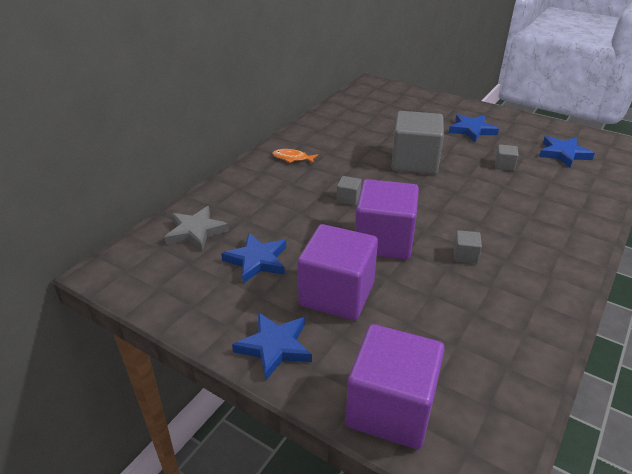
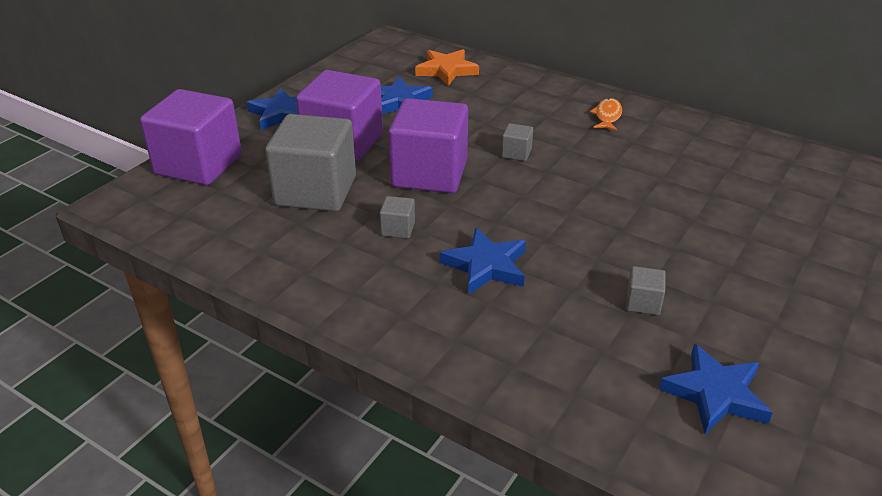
camera: 90 degrees right, 0 degrees up
grey star [165,206,229,251] -> orange star [415,49,479,86]
grey cube [391,111,444,175] -> grey cube moved to [265,114,356,212]
blue star [449,114,499,142] -> blue star moved to [440,228,526,294]

